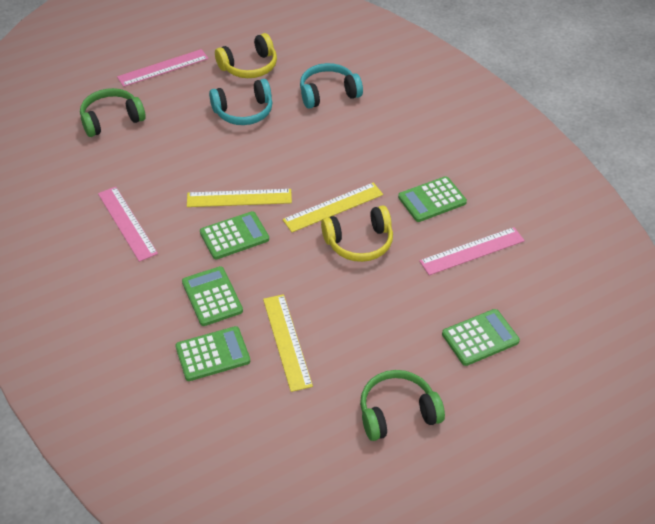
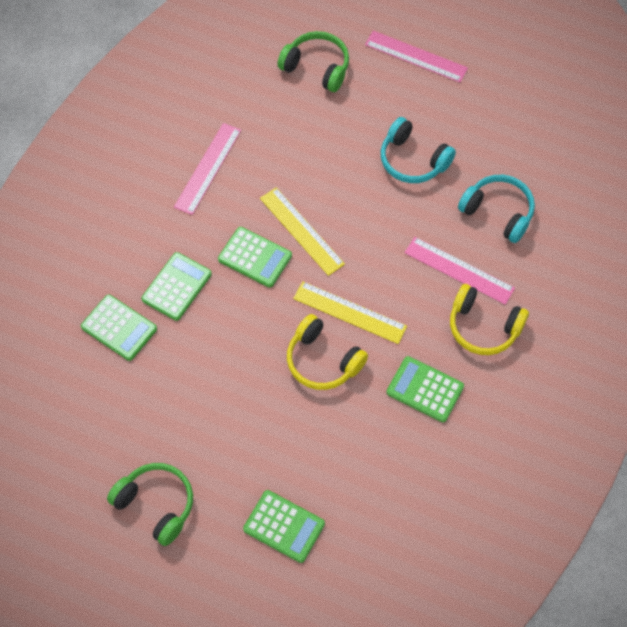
camera: 55 degrees right, 15 degrees up
yellow headphones [215,33,277,78] -> yellow headphones moved to [450,284,529,355]
yellow ruler [263,294,313,392] -> none
pink ruler [419,227,525,275] -> pink ruler moved to [405,237,515,305]

